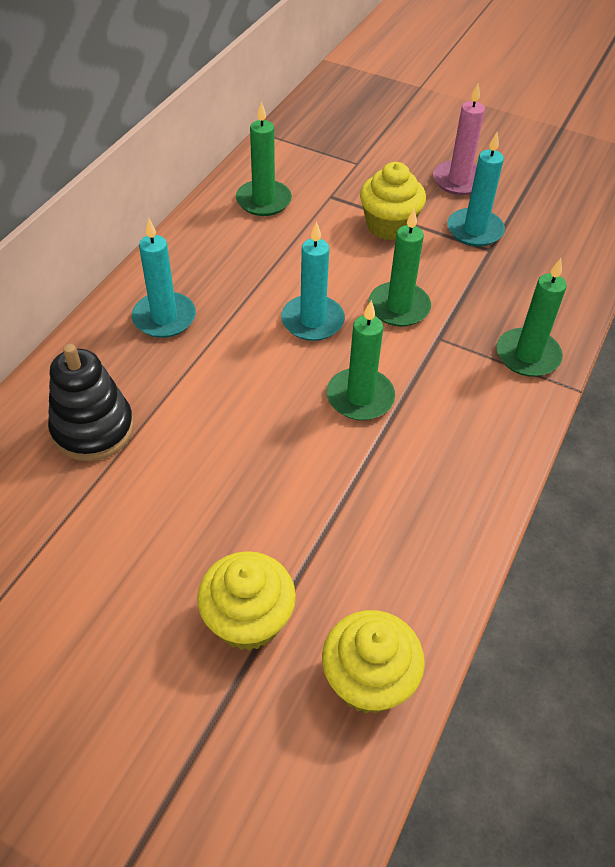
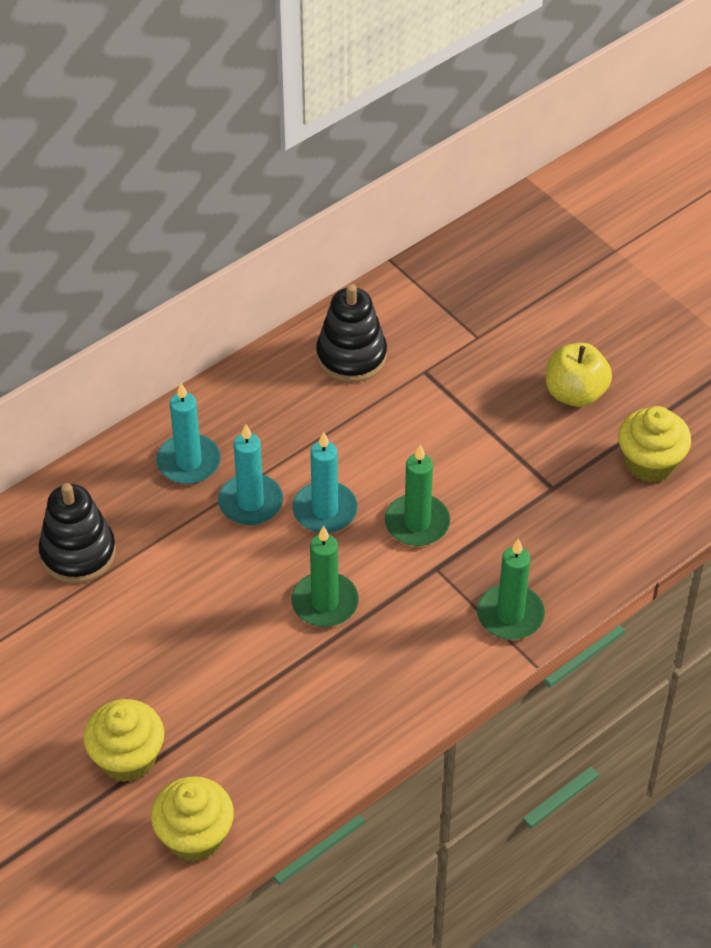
camera: 25 degrees right, 0 degrees up
green candle [236,101,292,216] -> black stacking toy [316,284,387,382]
yellow cupcake [360,162,426,240] -> yellow cupcake moved to [618,406,691,483]
pink candle [433,83,485,195] -> yellow apple [546,343,612,407]
turquoise candle [447,132,505,247] -> turquoise candle moved to [218,424,283,525]

